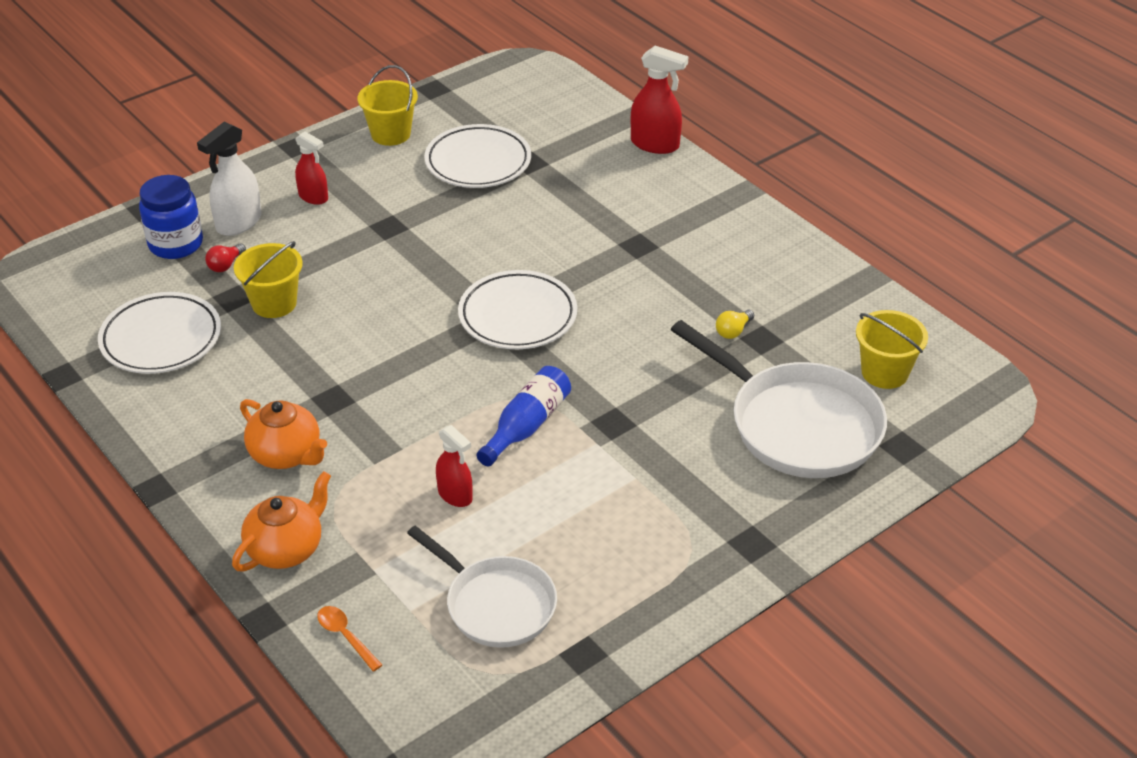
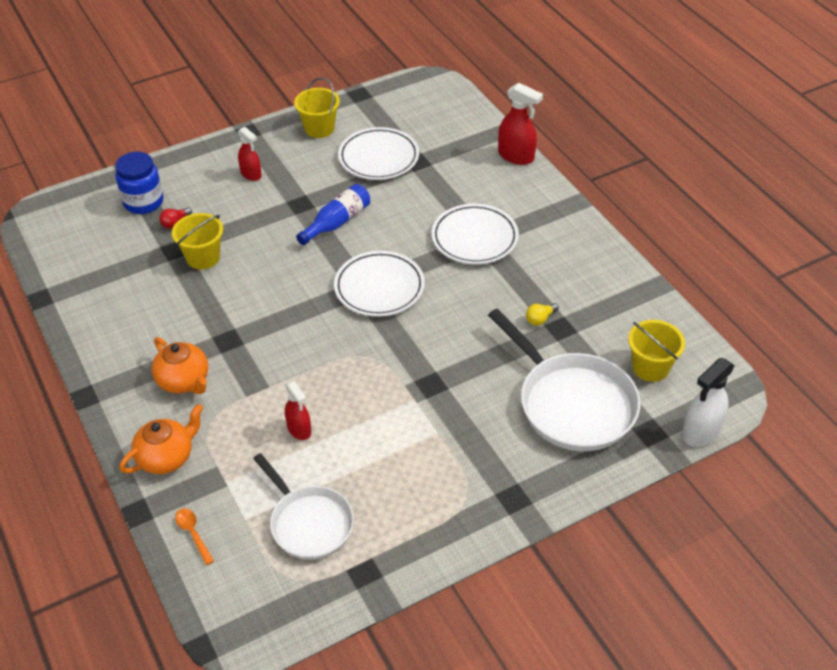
camera: 10 degrees right, 5 degrees up
white plate [98,292,221,374] -> white plate moved to [432,204,519,264]
white spray bottle [197,122,262,236] -> white spray bottle moved to [682,358,735,447]
blue bottle [476,366,571,466] -> blue bottle moved to [296,184,370,245]

